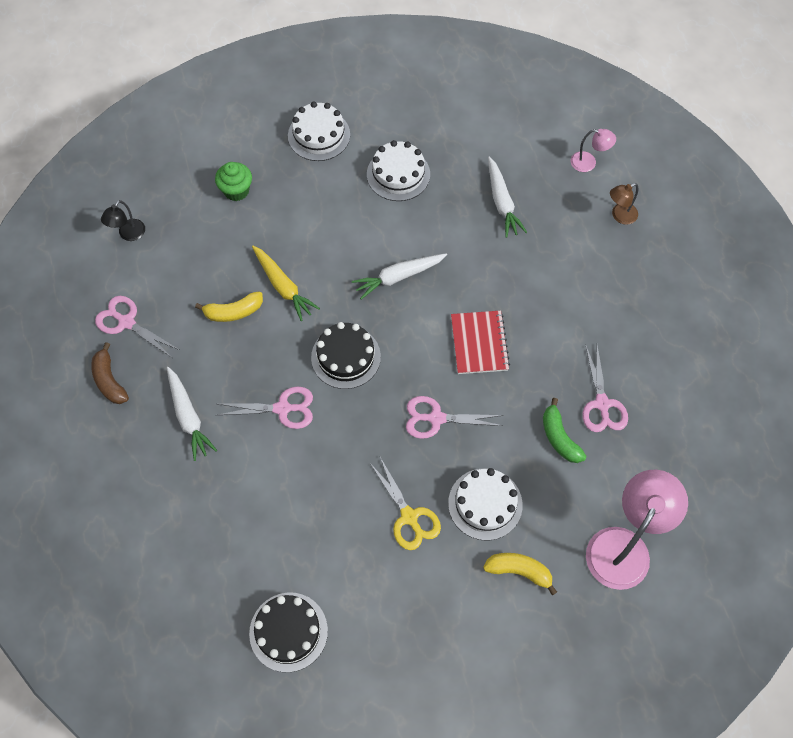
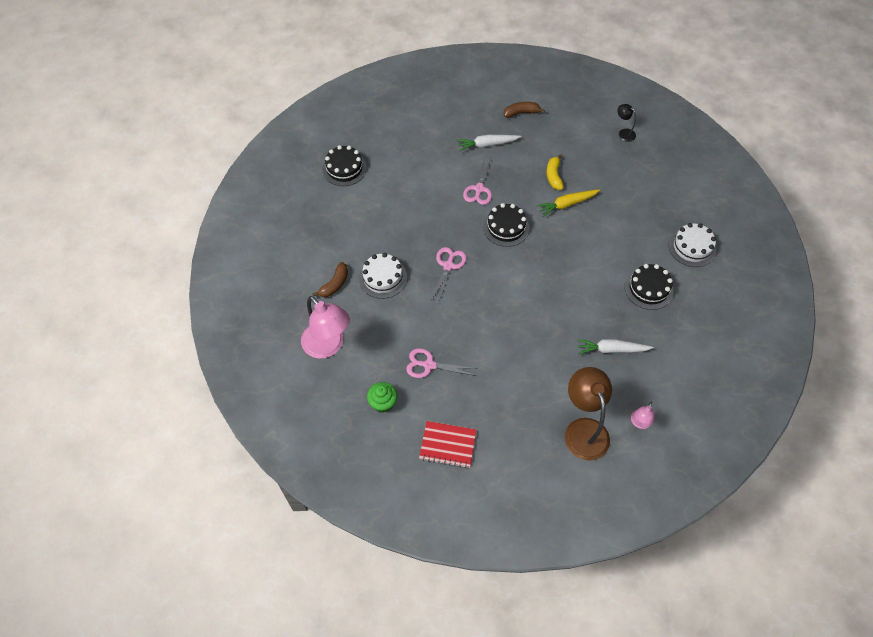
camera: 105 degrees right, 5 degrees down
pink scissors [95,296,179,358] -> none
green cupcake [215,162,252,201] -> green cupcake moved to [367,382,397,413]
white carrot [352,253,447,300] -> none
white cake [367,140,430,201] -> black cake [625,264,674,310]
yellow scissors [370,457,441,550] -> none
red notebook [451,311,510,374] -> red notebook moved to [419,421,476,468]
yellow banana [483,553,557,595] -> brown banana [312,262,348,297]
green banana [543,398,587,463] -> none
brown lamp [610,183,638,225] -> brown lamp [565,367,612,461], size x2.09

